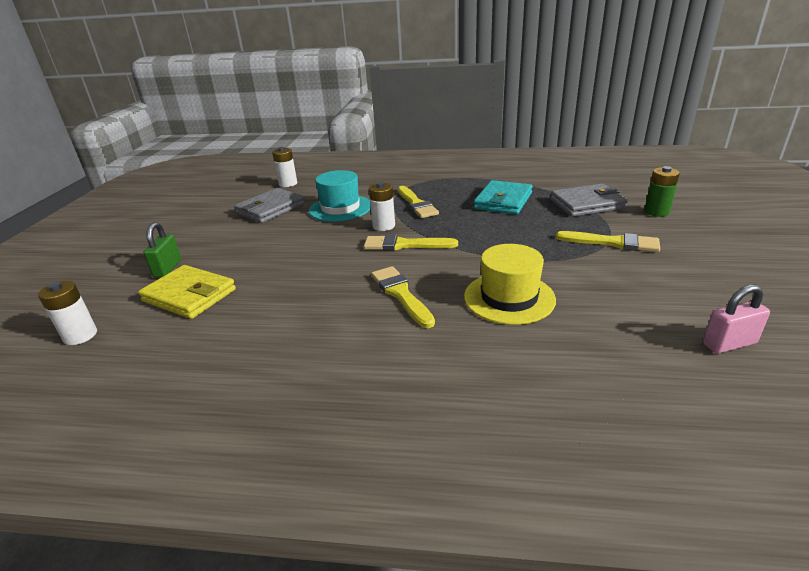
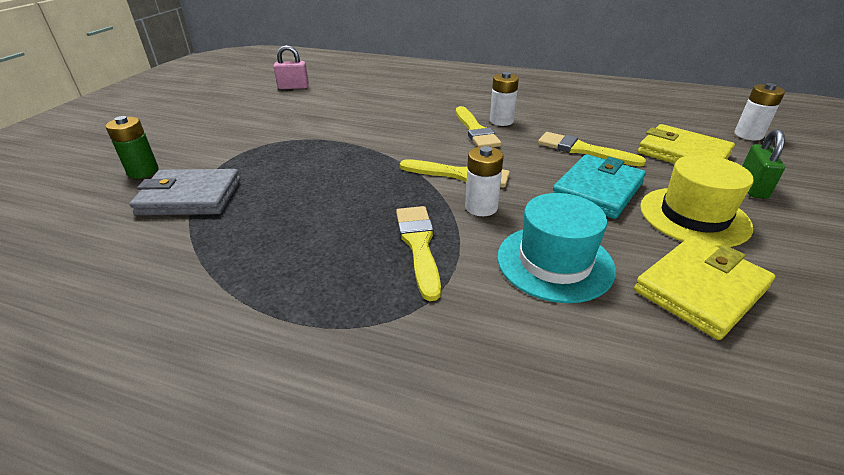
camera: 170 degrees left, 5 degrees up
grey wallet [234,188,305,223] -> yellow wallet [634,236,775,340]
white battery [272,147,297,187] -> white battery moved to [490,72,519,126]
yellow hat [464,244,556,325] -> yellow hat moved to [640,155,754,248]
turquoise wallet [474,180,533,214] -> turquoise wallet moved to [552,154,646,219]
yellow brush [556,231,660,252] -> yellow brush moved to [538,132,646,167]

